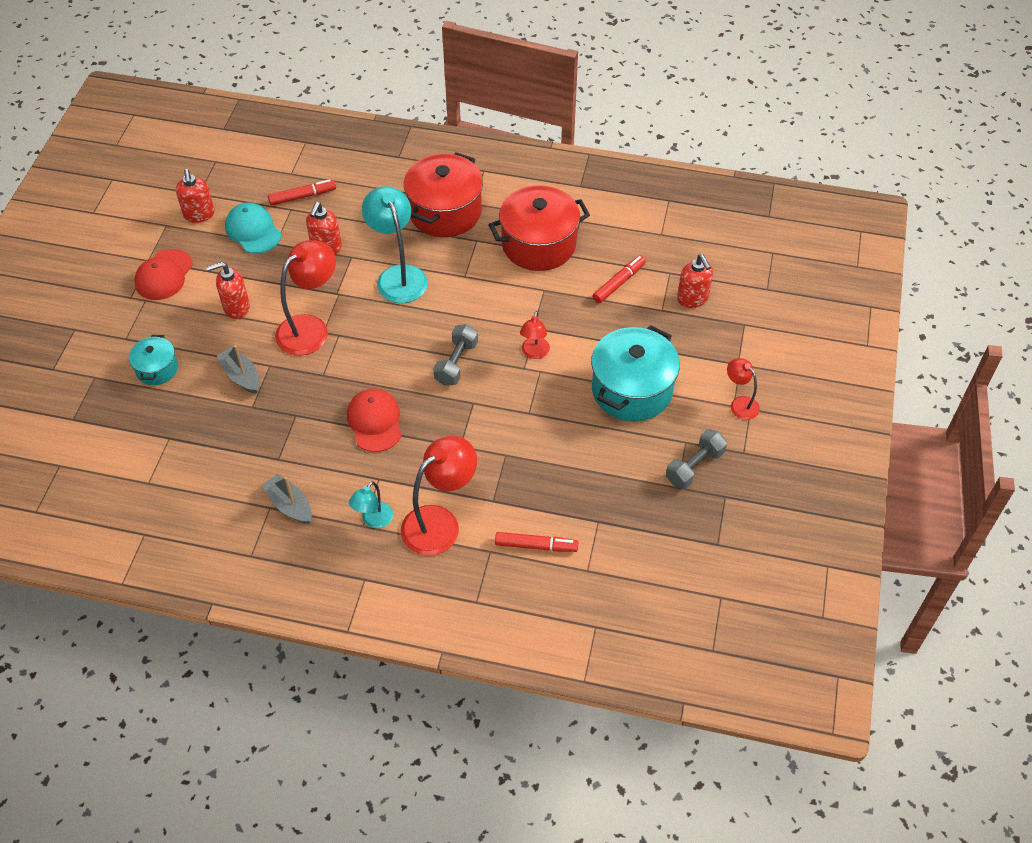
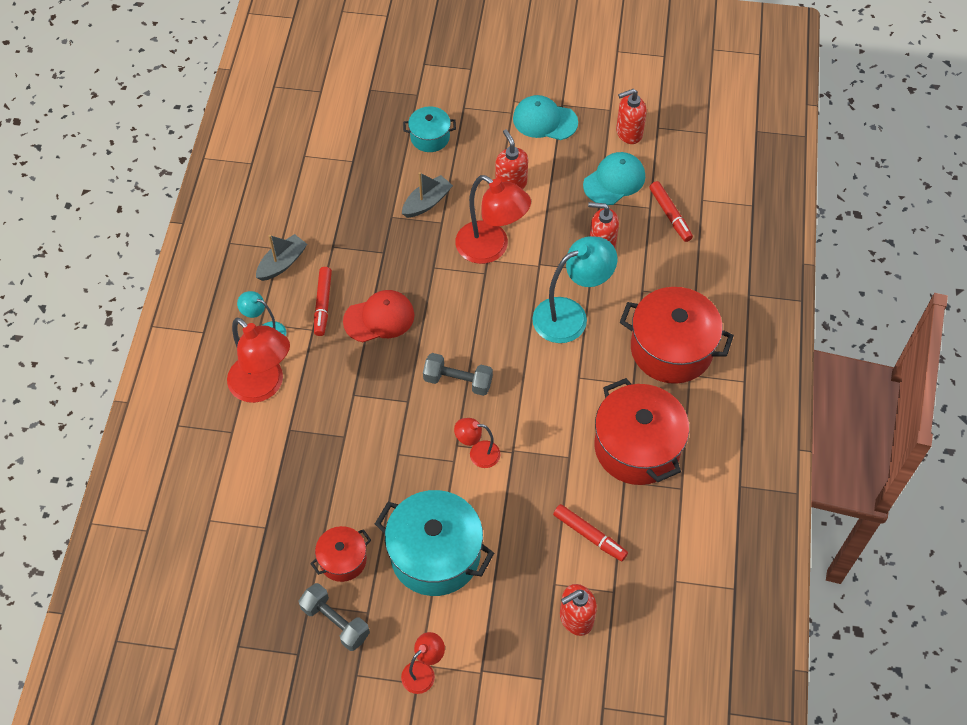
camera: 85 degrees right, 5 degrees up
red cap [134,249,193,300] -> turquoise cap [513,95,578,140]
red marker [495,532,578,552] -> red marker moved to [314,267,332,336]
none -> red pot [310,526,371,582]

